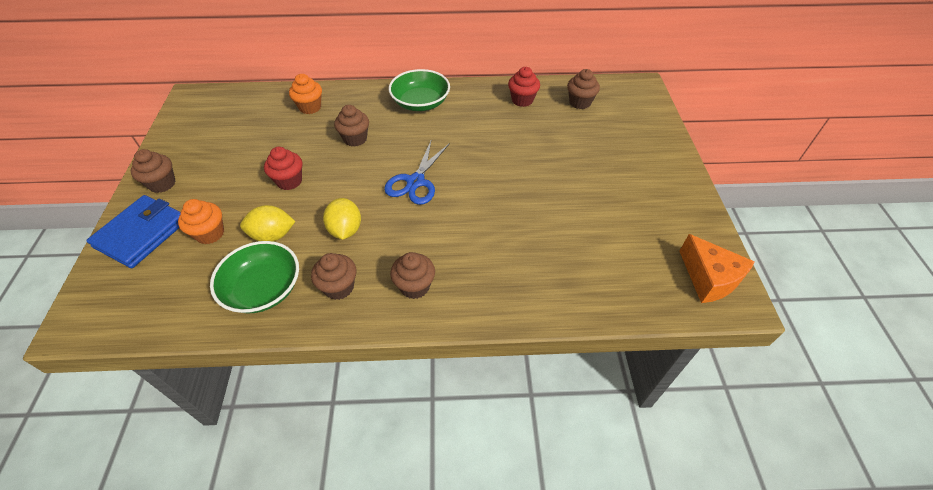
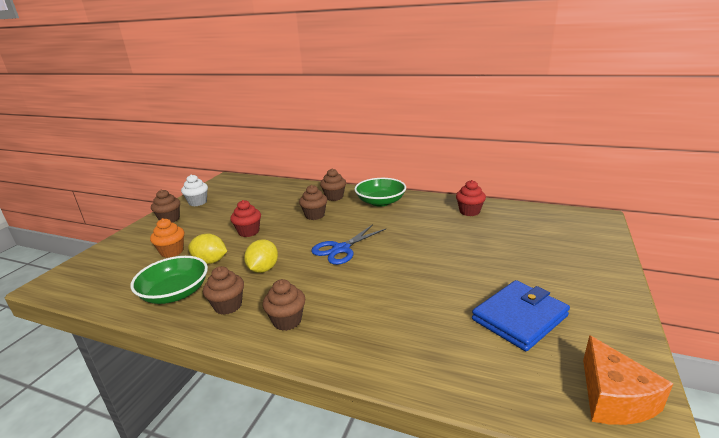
camera: 25 degrees right, 25 degrees down
blue wallet [86,195,181,268] -> blue wallet moved to [472,280,570,351]
orange cupcake [289,74,322,114] -> none
brown cupcake [567,69,600,109] -> brown cupcake moved to [320,168,346,201]
none -> white cupcake [181,174,208,206]

